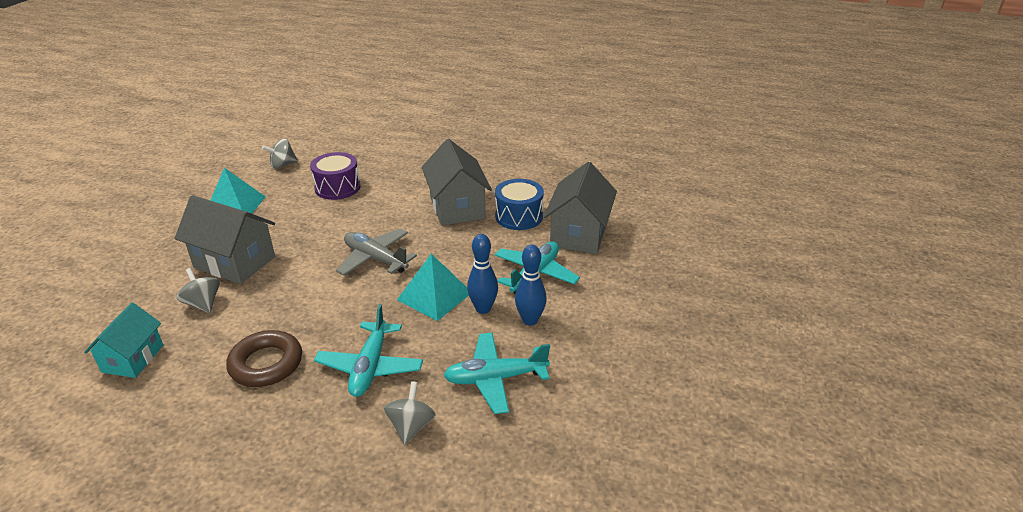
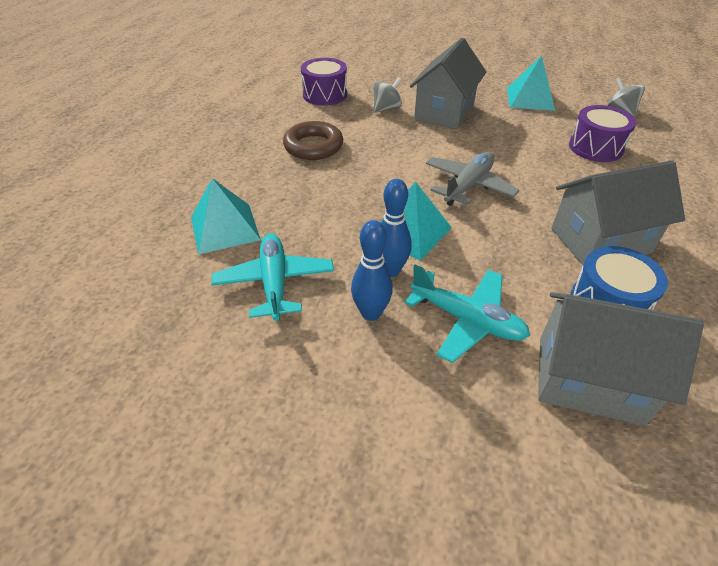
camera: 90 degrees right, 10 degrees up
turquoise house [84,303,163,378] -> purple drum [301,58,347,106]
turquoise plane [314,304,423,397] -> none
grey spinning top [384,381,436,445] -> turquoise pyramid [191,178,261,254]

